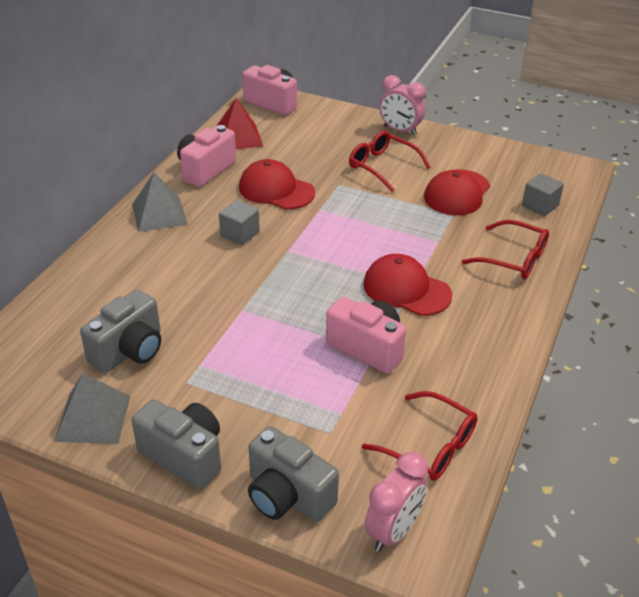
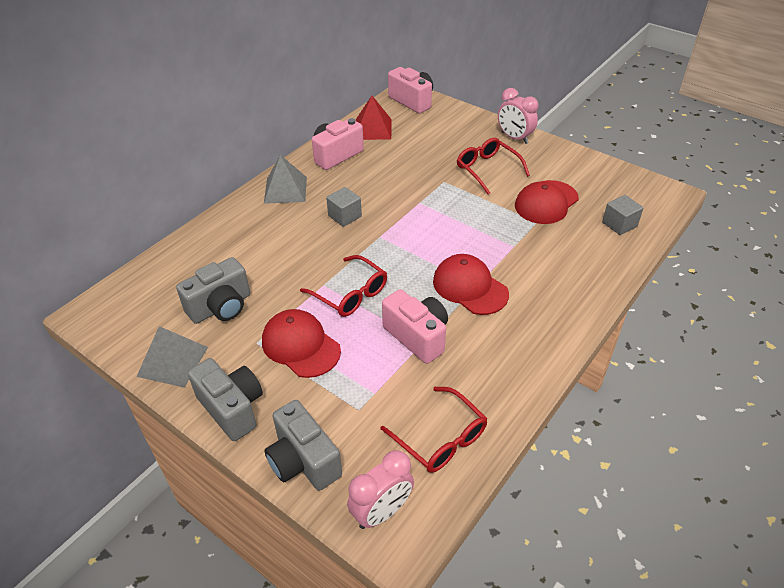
camera: 15 degrees right, 5 degrees up
red cap [239,159,315,210] -> red cap moved to [262,309,341,378]
red glasses [462,220,549,279] -> red glasses moved to [300,255,387,317]

